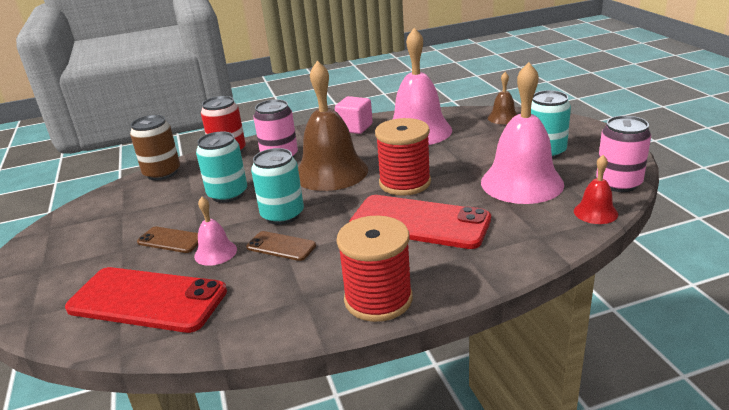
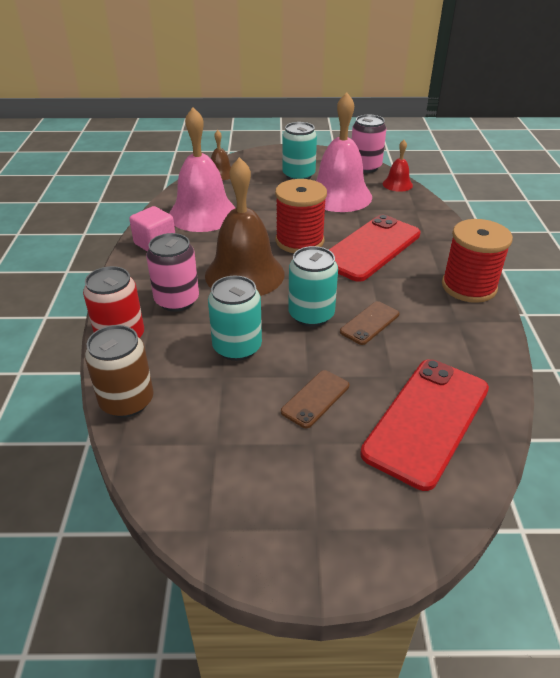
camera: 75 degrees left, 10 degrees up
pink bell [194,197,237,266] -> none

